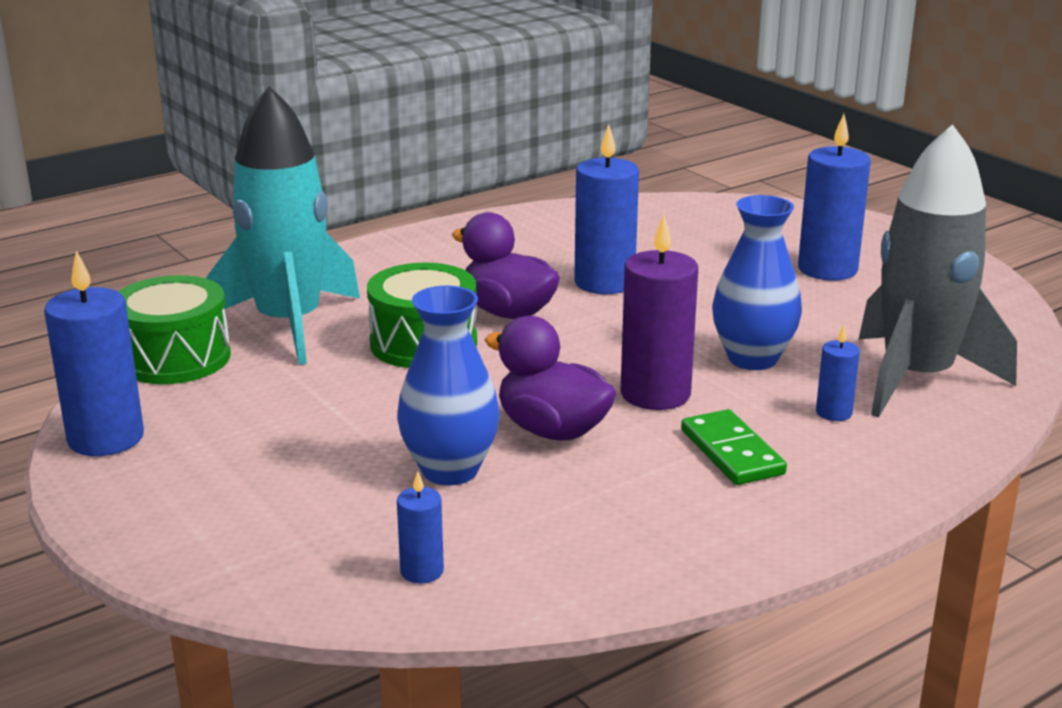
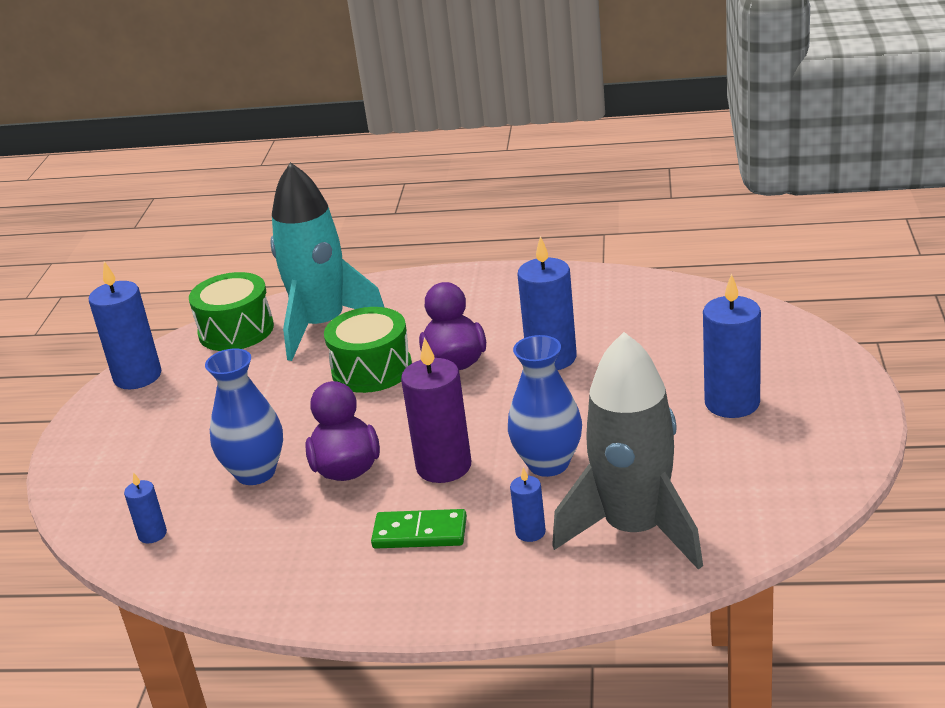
camera: 45 degrees right, 5 degrees up
green domino [681,409,787,485] -> green domino turned 75 degrees clockwise [371,509,467,549]

